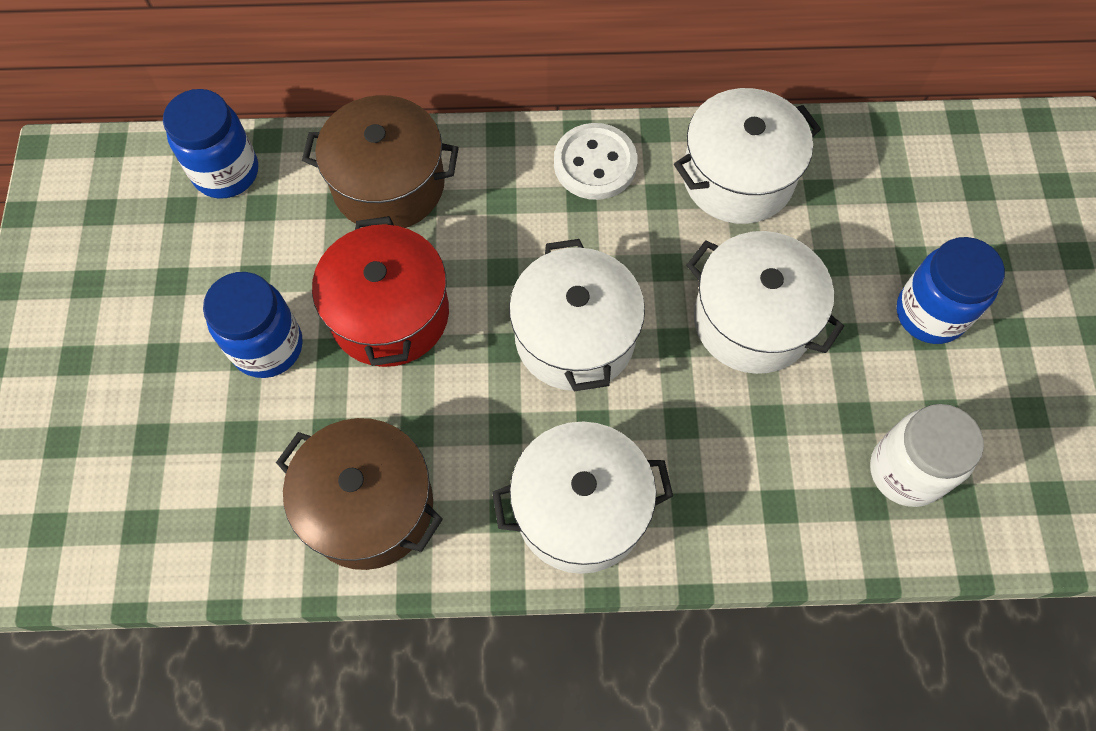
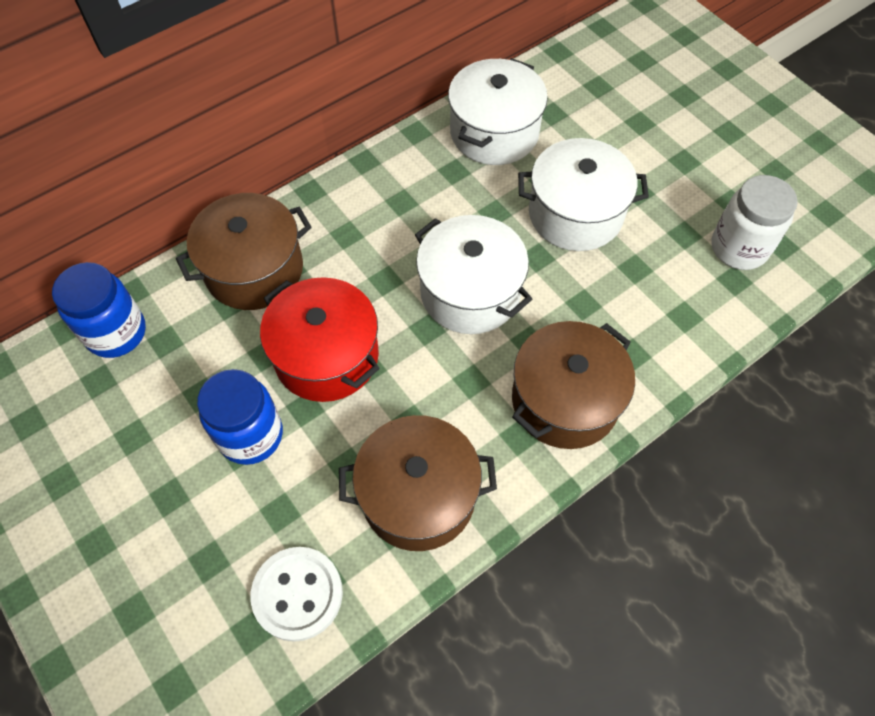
camera: 35 degrees left, 5 degrees down
white pot [492,422,673,574] -> brown pot [512,321,635,449]
white button [554,123,638,200] -> white button moved to [251,547,343,642]
blue jar [897,237,1005,344] -> none

